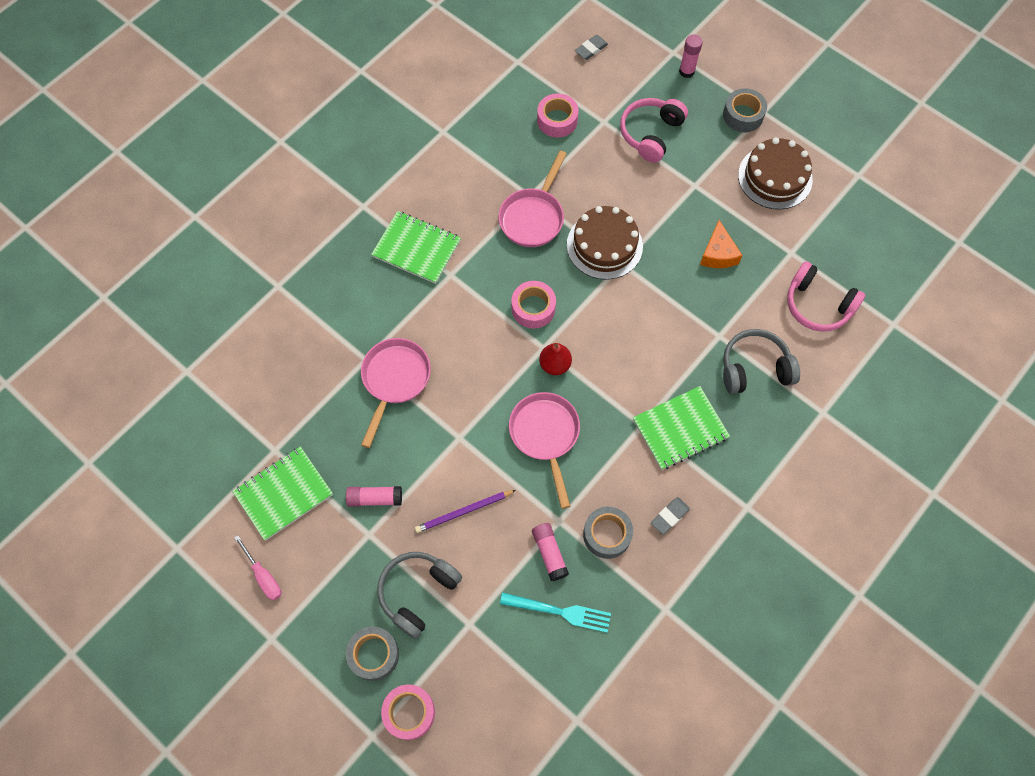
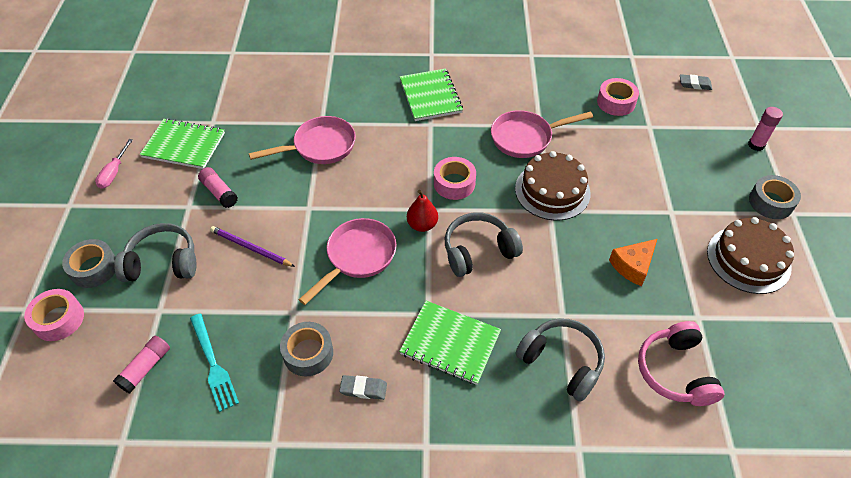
camera: 50 degrees right, 15 degrees down
pink glue stick [532,523,569,581] -> pink glue stick moved to [113,336,170,393]
pink headphones [620,98,688,163] -> none
none -> grey headphones [445,212,523,277]

